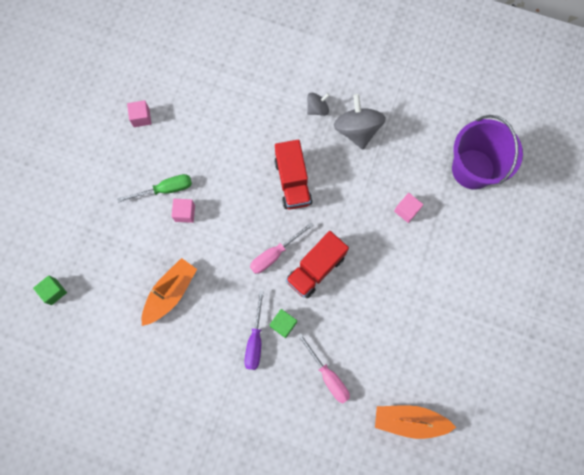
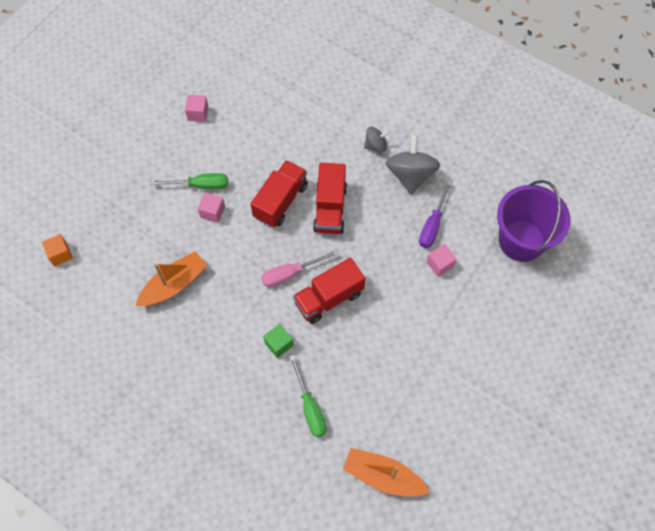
camera: 15 degrees right, 10 degrees down
green cube [33,275,67,305] -> orange cube [42,234,73,266]
purple screwdriver [244,290,264,370] -> purple screwdriver moved to [419,180,452,248]
pink screwdriver [297,333,350,403] -> green screwdriver [289,355,326,437]
none -> red truck [251,160,308,227]

